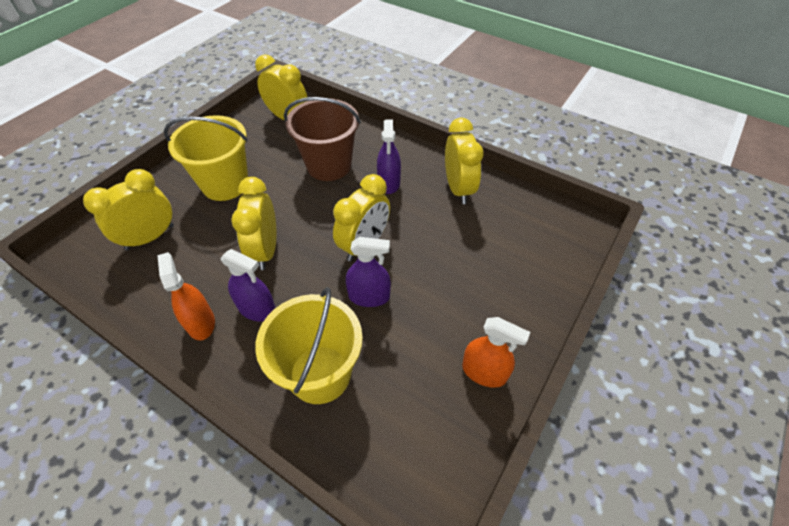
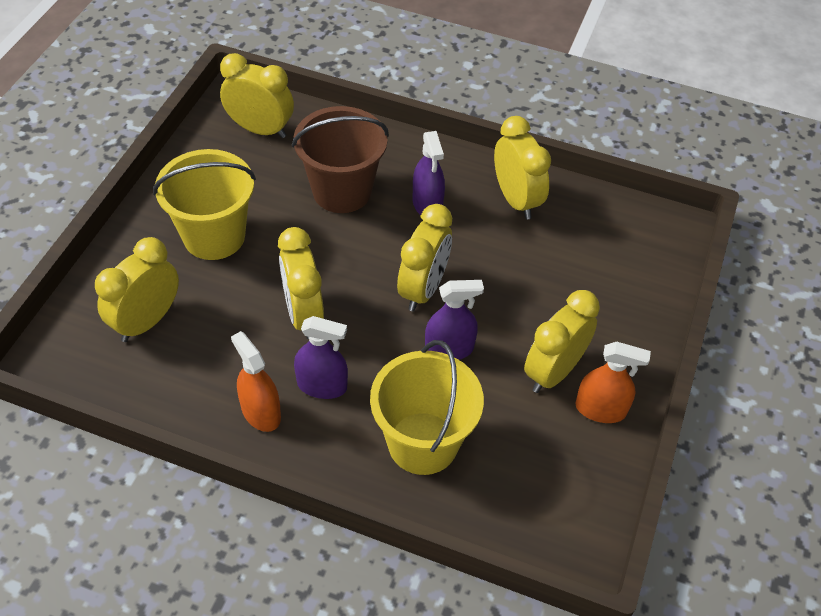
camera: 15 degrees left, 0 degrees up
none -> yellow clock [524,290,600,393]

